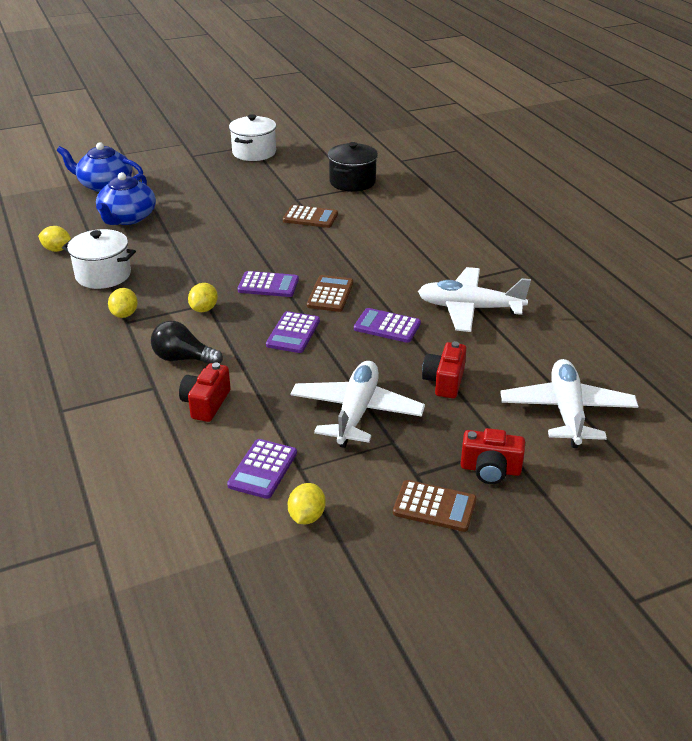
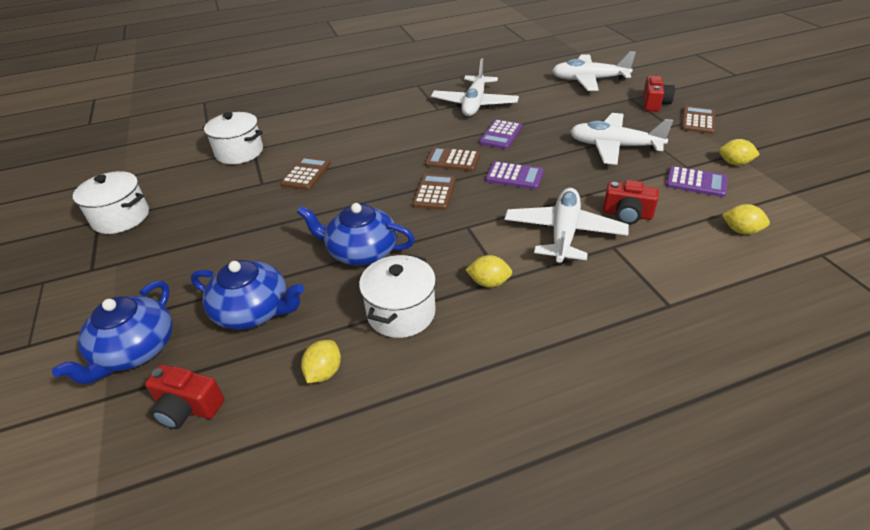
camera: 85 degrees left, 5 degrees up
black light bulb [151,321,223,364] -> white plane [505,188,629,265]
yellow lemon [188,283,218,312] -> yellow lemon moved to [722,204,770,234]
purple calculator [237,271,299,297] -> brown calculator [412,174,456,210]
black pot [328,142,378,192] -> white pot [203,112,263,164]
red camera [422,341,466,398] -> red camera moved to [145,365,224,429]
none -> blue teapot [297,203,415,266]

